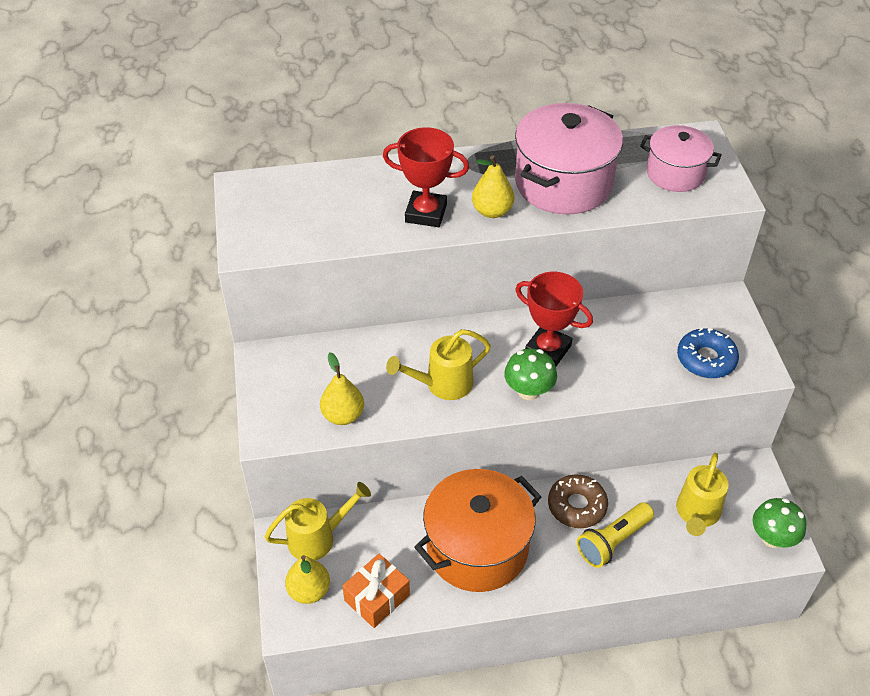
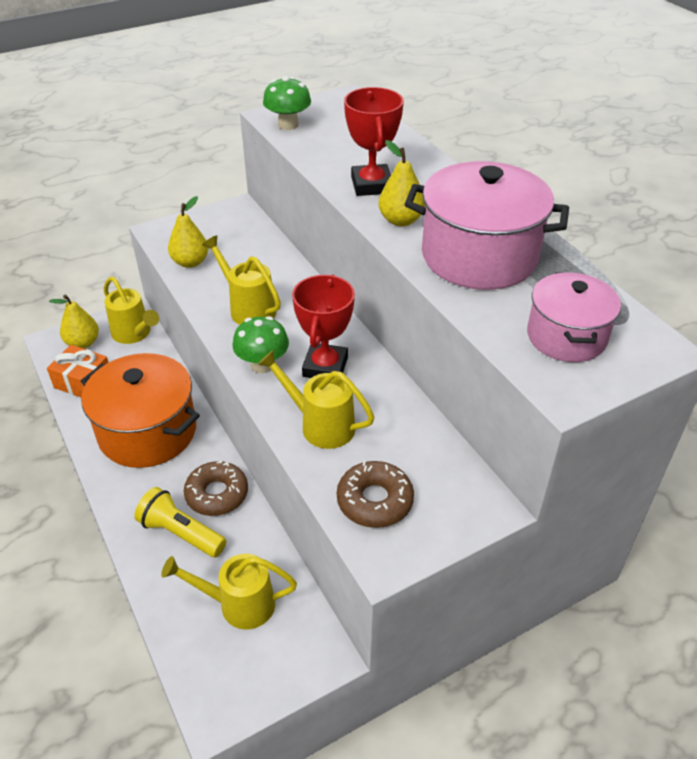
camera: 70 degrees right, 5 degrees down
blue donut [677,328,739,378] -> brown donut [337,461,414,528]
green mushroom [753,498,806,548] -> green mushroom moved to [263,76,311,130]
none -> yellow watering can [258,350,375,449]

